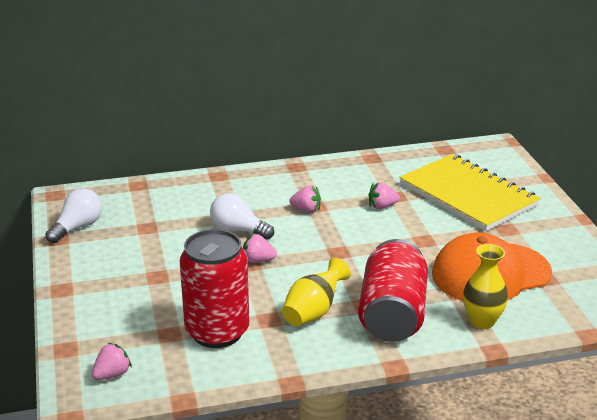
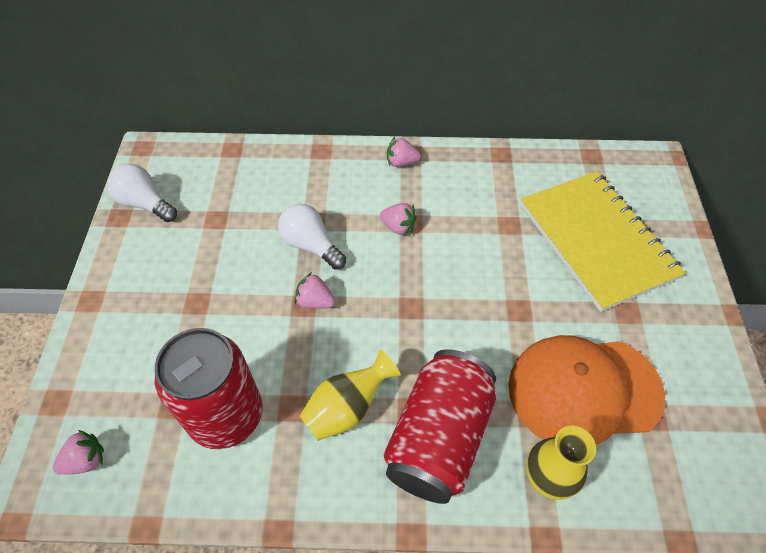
camera: 15 degrees right, 25 degrees up
white light bulb [45,188,102,243] -> white light bulb turned 105 degrees counterclockwise [107,164,177,222]
pink strawberry [369,182,400,209] -> pink strawberry moved to [387,137,421,167]

